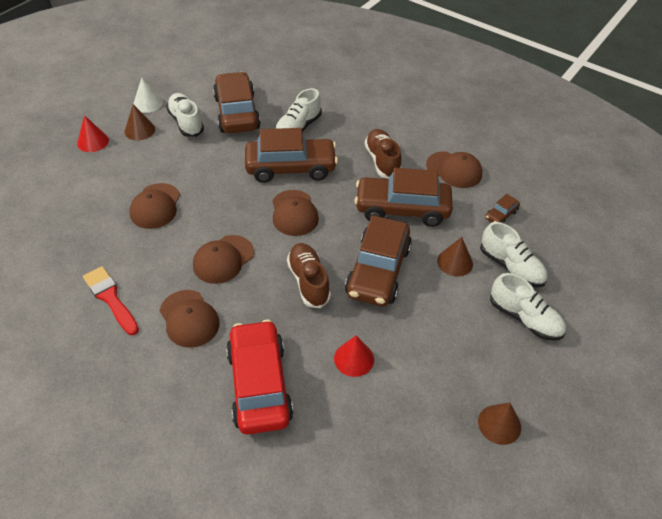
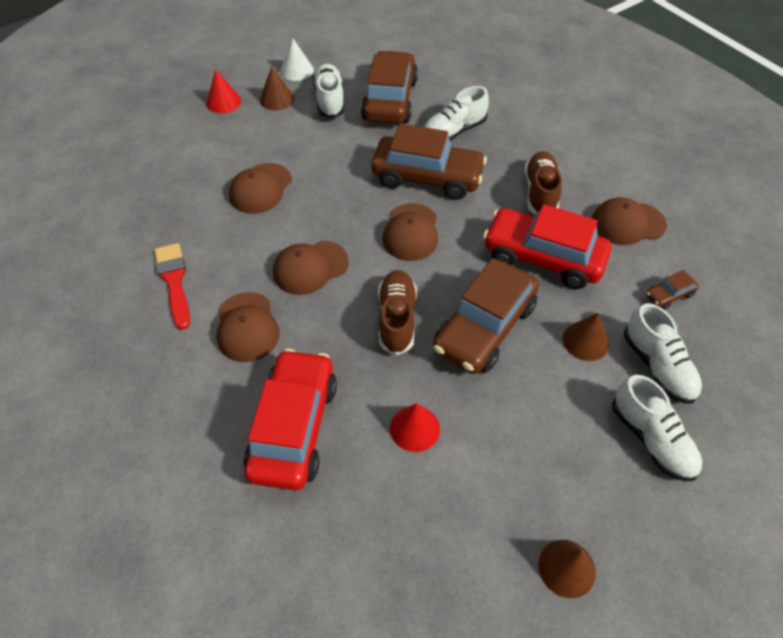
camera: 20 degrees right, 5 degrees up
brown car [354,168,453,227] -> red car [483,204,611,289]
brown cap [426,152,482,188] -> brown cap turned 120 degrees clockwise [592,197,667,245]

